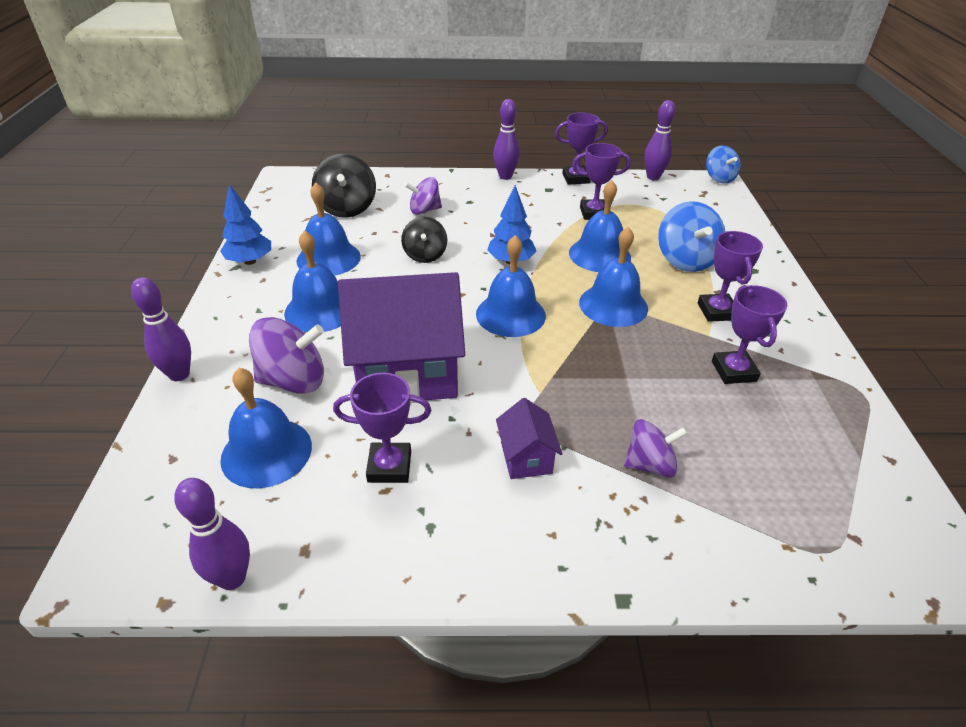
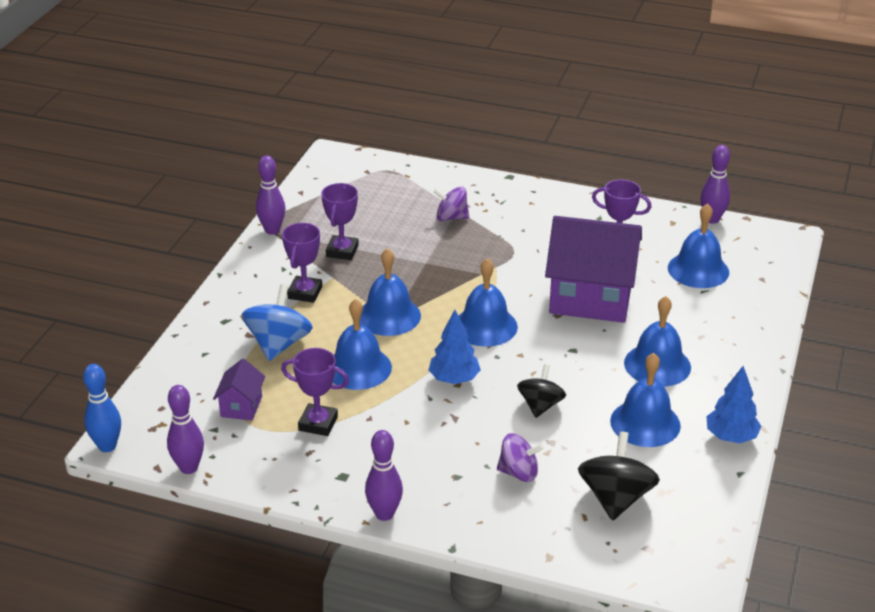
camera: 160 degrees left, 5 degrees down
purple bowling pin [131,277,191,381] -> purple bowling pin moved to [256,155,285,235]
purple spinning top [249,317,324,394] -> none
purple house [496,398,563,479] -> purple house moved to [213,359,265,420]
purple trophy [555,113,608,185] -> none
blue spinning top [706,146,740,184] -> blue bowling pin [83,364,121,452]

